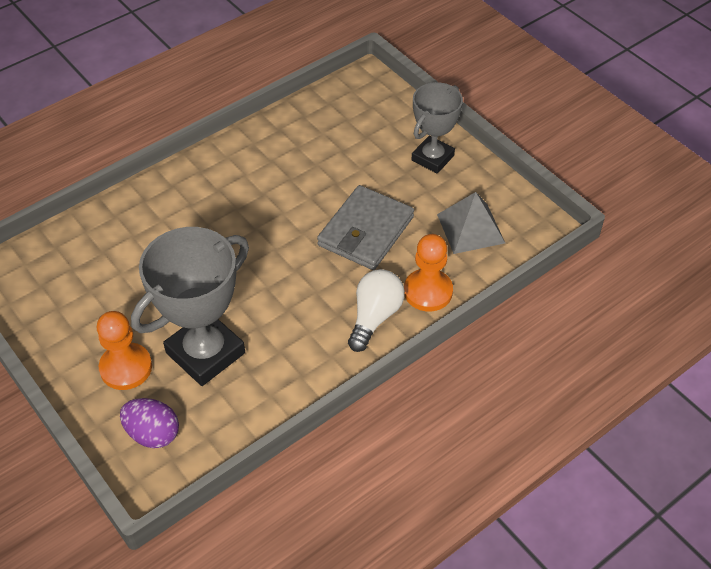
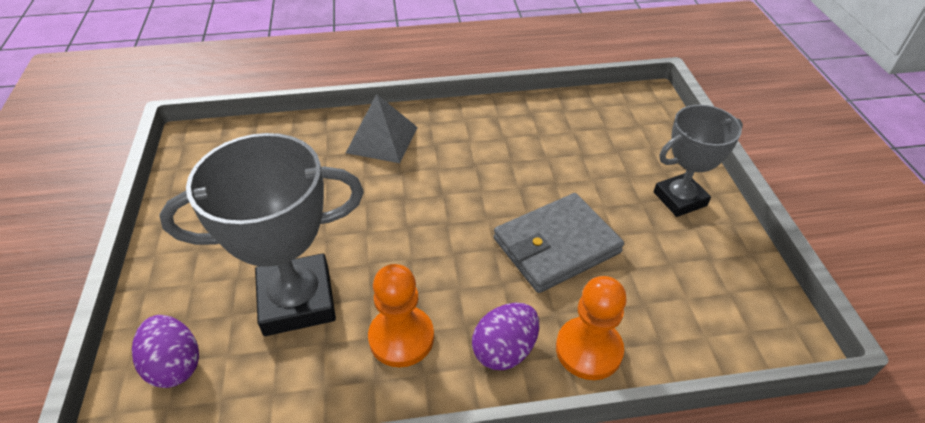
camera: 30 degrees right, 5 degrees down
orange pawn [97,311,152,390] -> orange pawn moved to [368,264,434,367]
white light bulb [348,269,405,352] -> purple egg [472,303,539,370]
grey pyramid [437,192,505,254] -> grey pyramid moved to [346,94,418,163]

